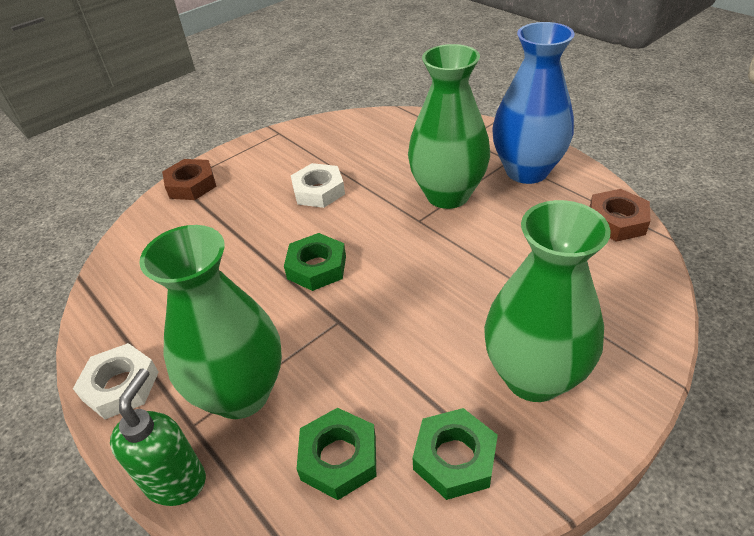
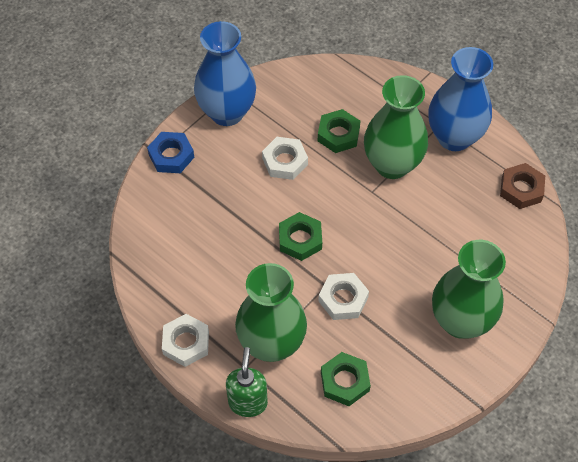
camera: 10 degrees left, 15 degrees up
brown nut [162,159,216,200] -> blue nut [147,132,194,173]
green nut [413,408,498,500] -> green nut moved to [318,109,361,153]
none -> blue vase [194,21,256,126]
none -> white nut [318,273,369,320]

